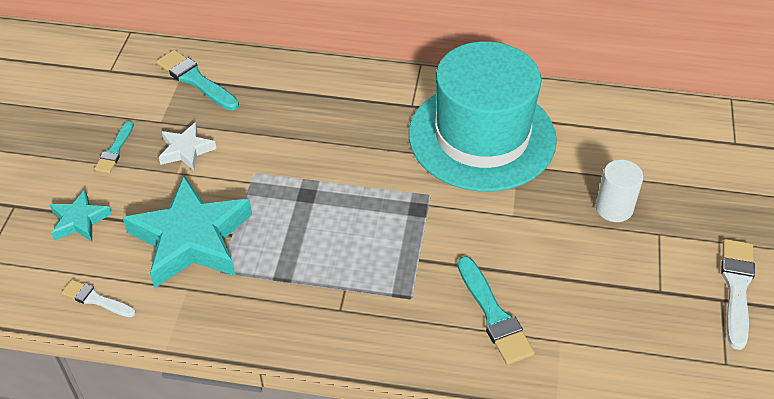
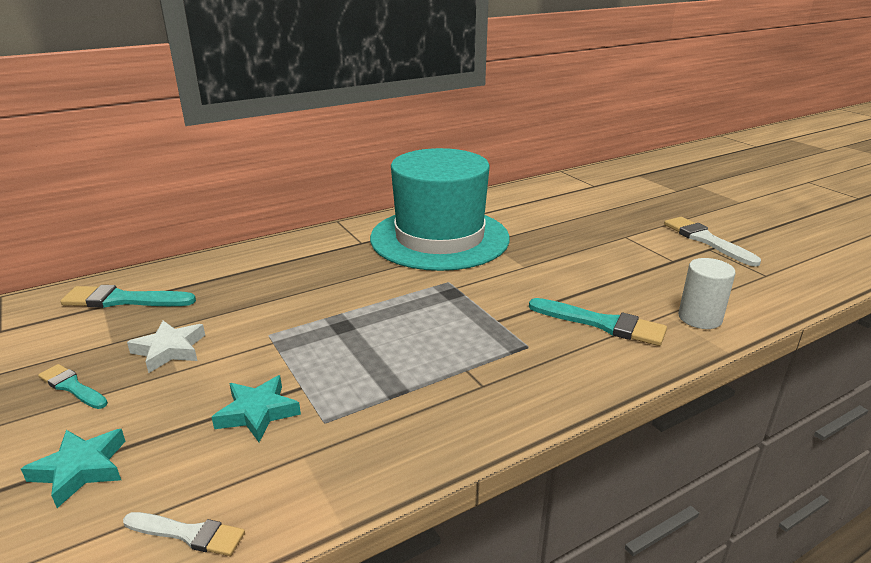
camera: 40 degrees left, 20 degrees down
white brush [62,280,136,317] -> white brush turned 150 degrees counterclockwise [123,512,245,556]
turquoise brush [94,121,134,173] -> turquoise brush turned 150 degrees clockwise [38,364,108,409]
turquoise star [123,176,252,288] -> turquoise star [212,375,301,442], size x0.49
white cylinder [596,160,643,222] -> white cylinder moved to [678,258,736,329]

